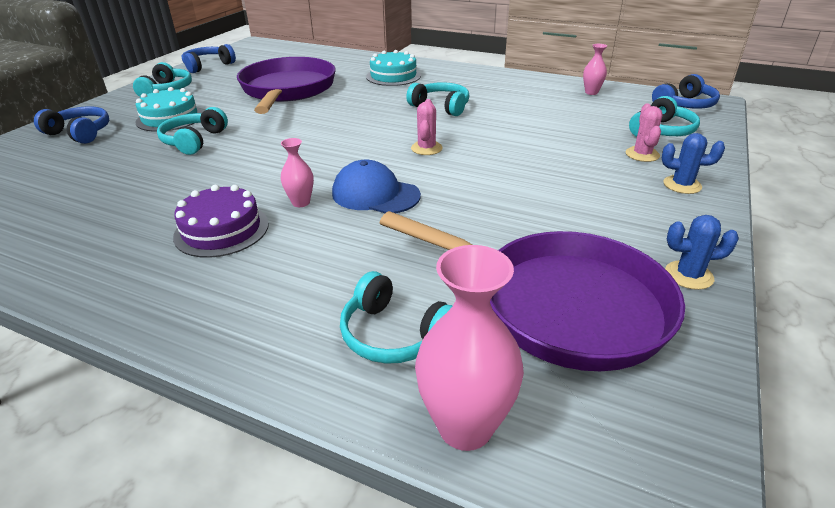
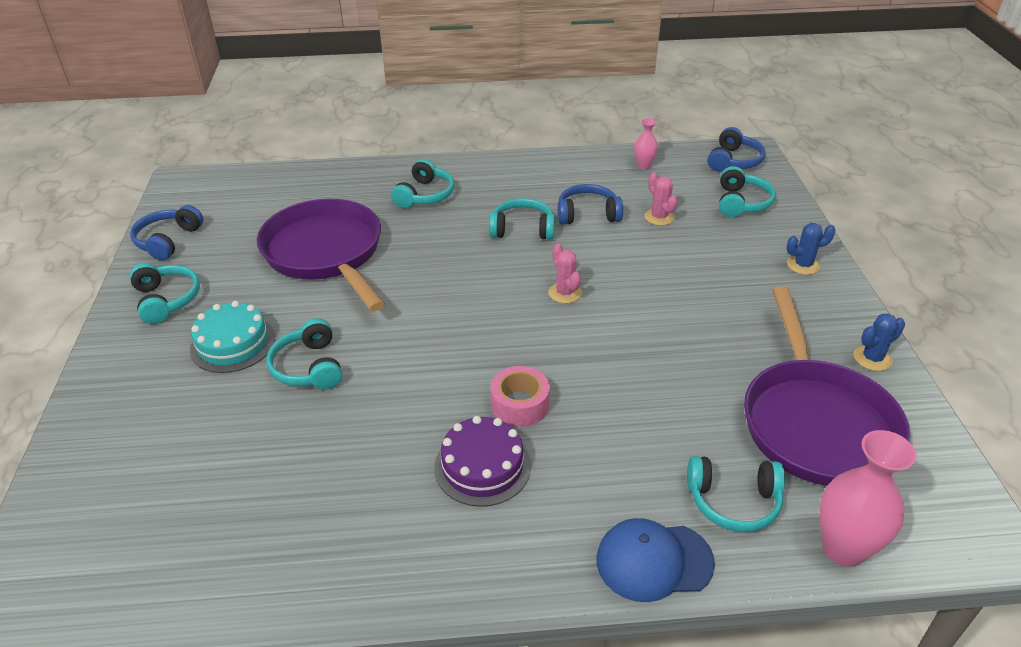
camera: 30 degrees left, 5 degrees up
blue headphones [34,106,109,144] -> blue headphones moved to [558,184,623,224]
pink vase [280,138,314,207] -> pink tape [490,366,550,427]
blue cap [332,160,421,213] -> blue cap moved to [596,518,715,602]
turquoise cake [366,50,421,86] -> turquoise headphones [391,159,454,208]
purple pan [380,211,685,371] -> purple pan turned 90 degrees clockwise [744,286,910,486]
pink cactus [625,104,663,162] -> pink cactus moved to [644,172,678,226]

